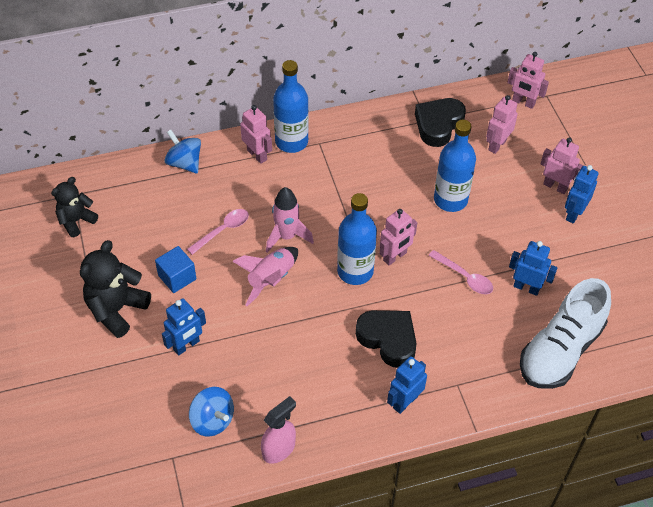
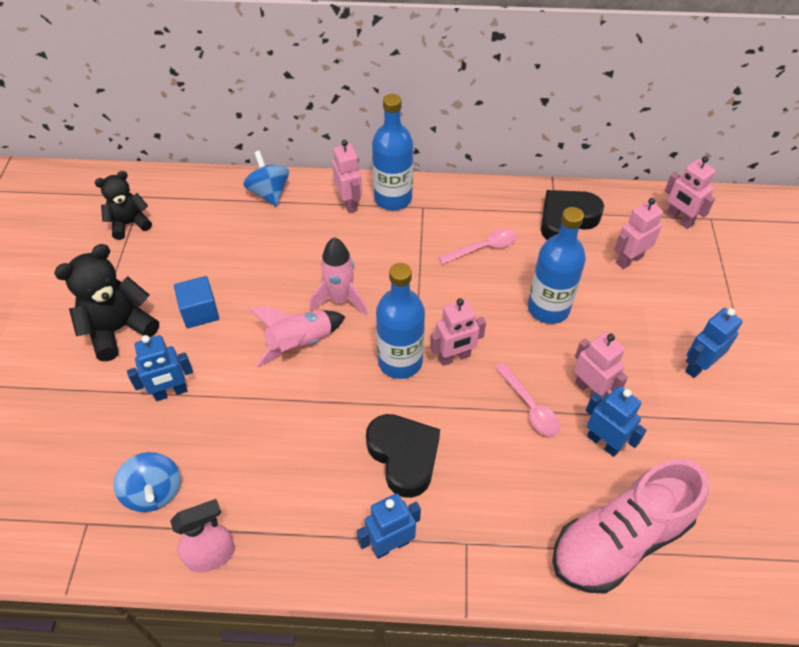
camera: 20 degrees right, 0 degrees up
pink spoon [187,209,249,255] -> pink spoon moved to [439,229,517,264]
white shoe [520,278,611,389] -> pink shoe [552,459,709,594]
pink robot [541,137,584,194] -> pink robot moved to [574,332,628,401]

